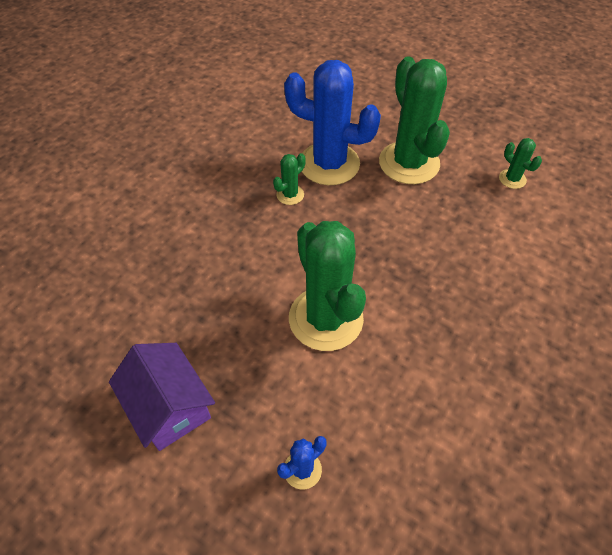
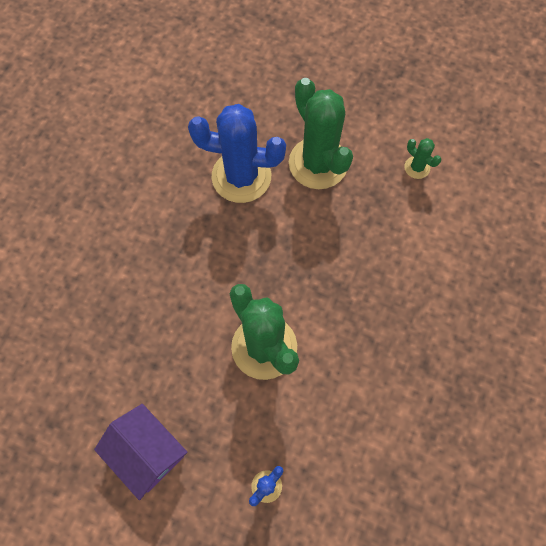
camera: 10 degrees left, 15 degrees up
green cactus [273,153,306,205] -> none

